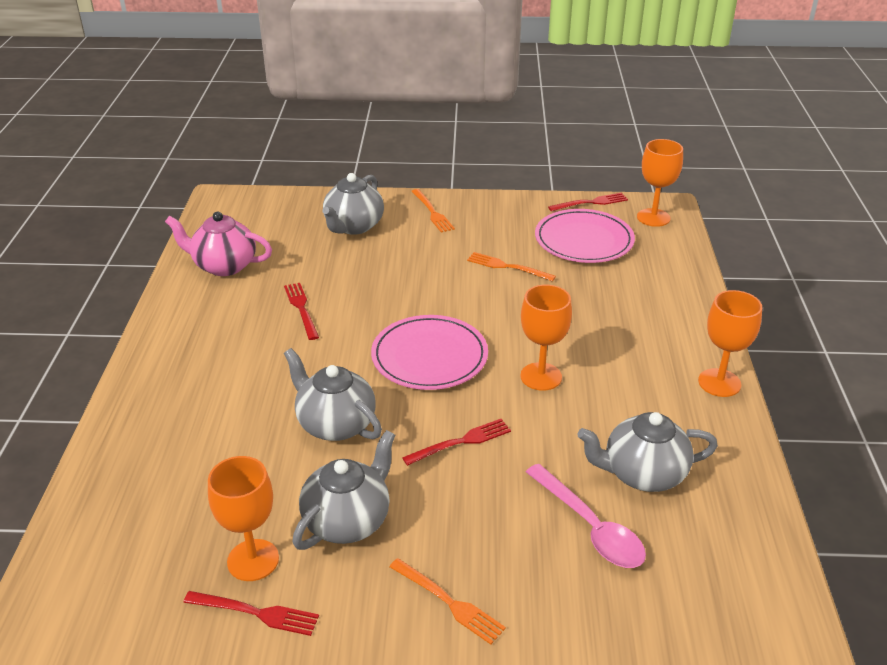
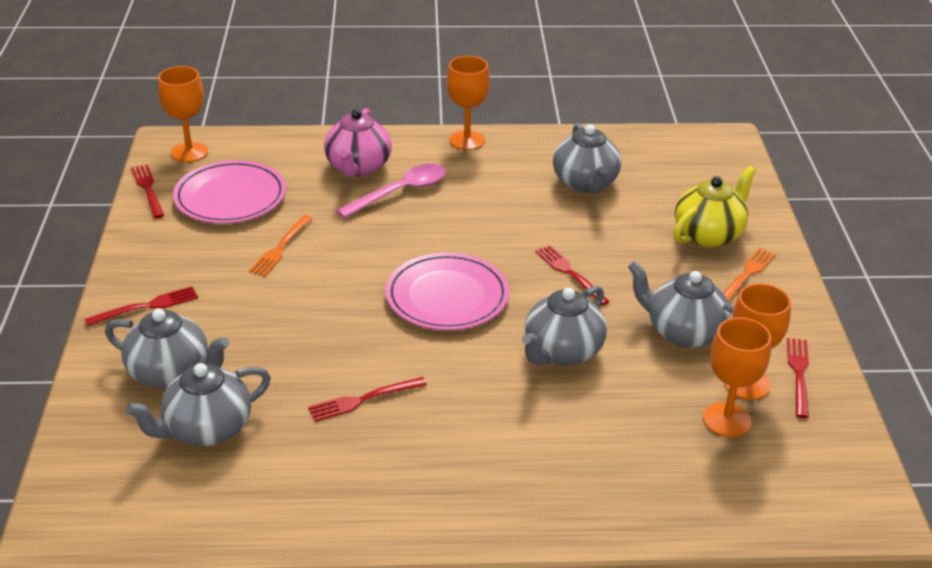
camera: 95 degrees left, 0 degrees up
pink teapot [165,212,272,276] -> pink teapot moved to [324,108,392,177]
orange fork [411,189,455,233] -> red fork [85,286,198,326]
orange goblet [520,285,572,391] -> orange goblet moved to [703,317,771,437]
pink spoon [526,464,646,568] -> pink spoon moved to [336,164,446,219]
none -> grey teapot [126,363,271,446]
none -> yellow teapot [674,166,756,248]

